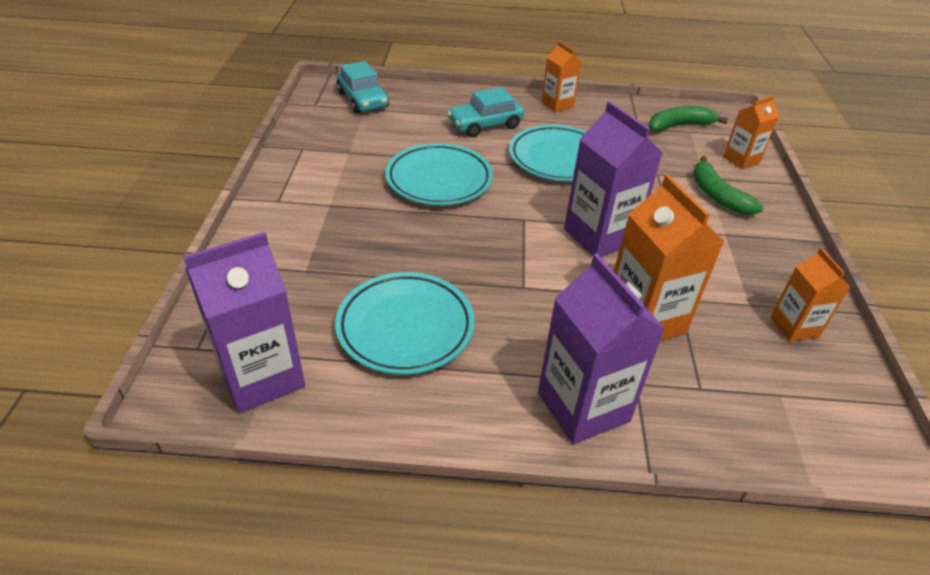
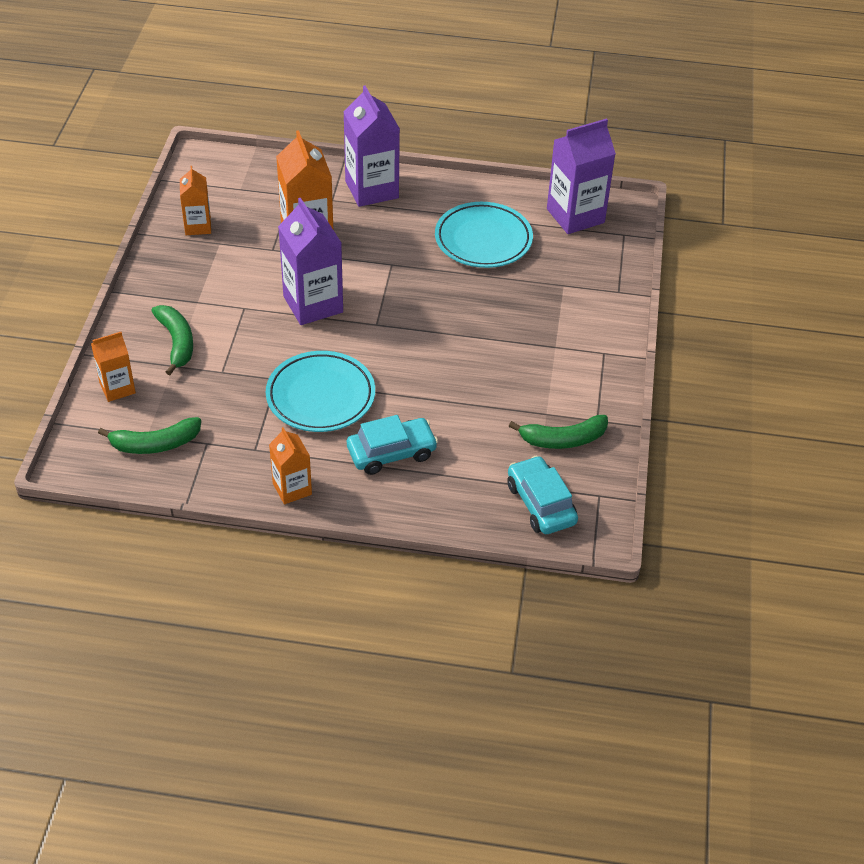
camera: 175 degrees left, 5 degrees up
turquoise plate [385,143,493,206] -> none
none -> green banana [509,415,608,449]

